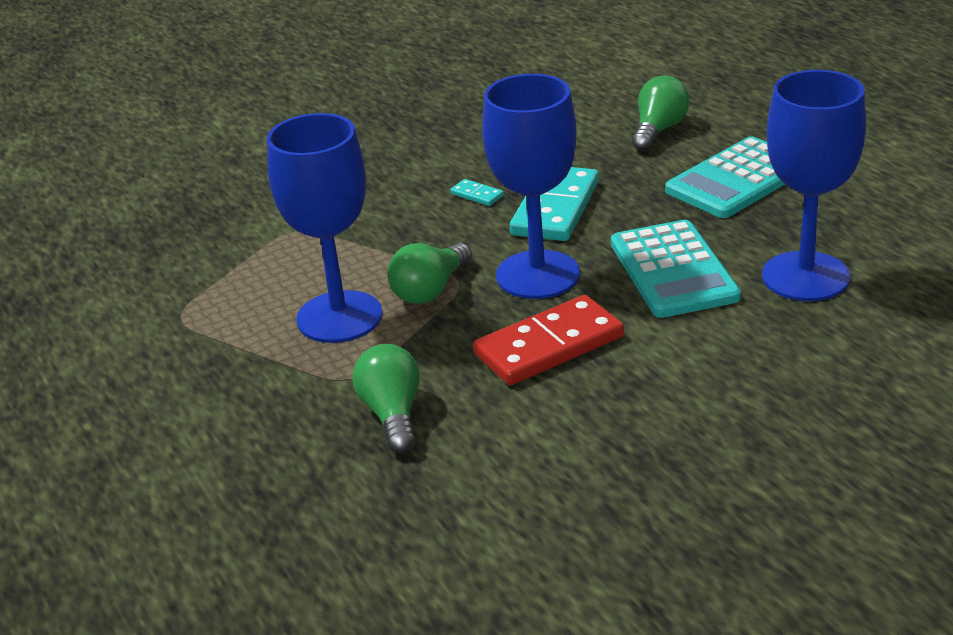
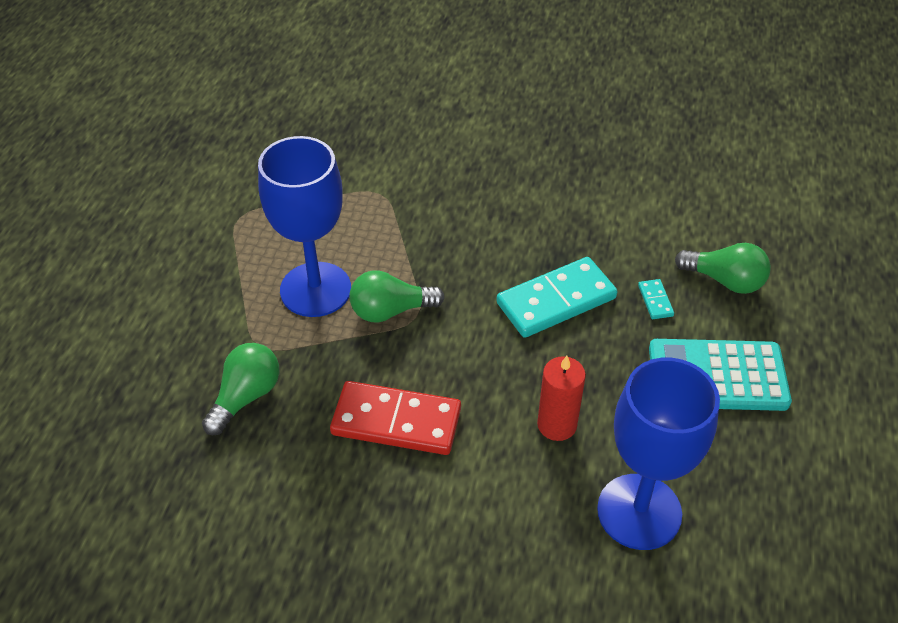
camera: 40 degrees right, 15 degrees up
turquoise domino [450,179,504,206] -> turquoise domino moved to [638,279,674,319]
blue goblet [482,74,580,299] -> none
turquoise calculator [611,220,741,318] -> red candle [537,356,586,441]
green light bulb [632,75,690,151] -> green light bulb turned 45 degrees clockwise [675,243,771,294]

